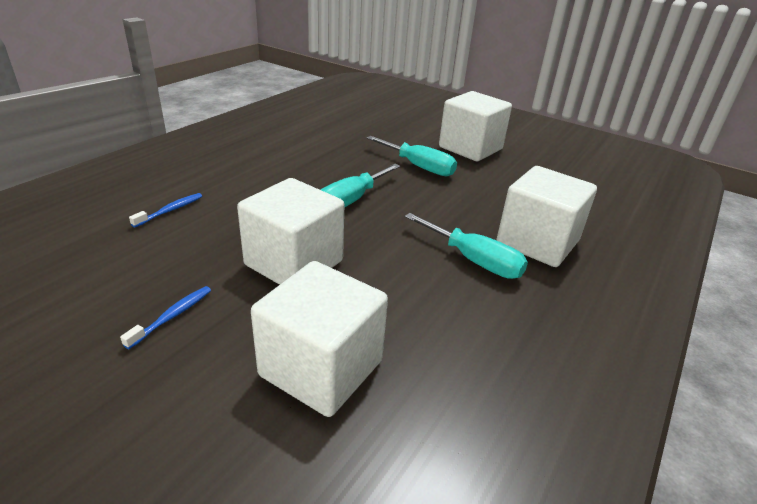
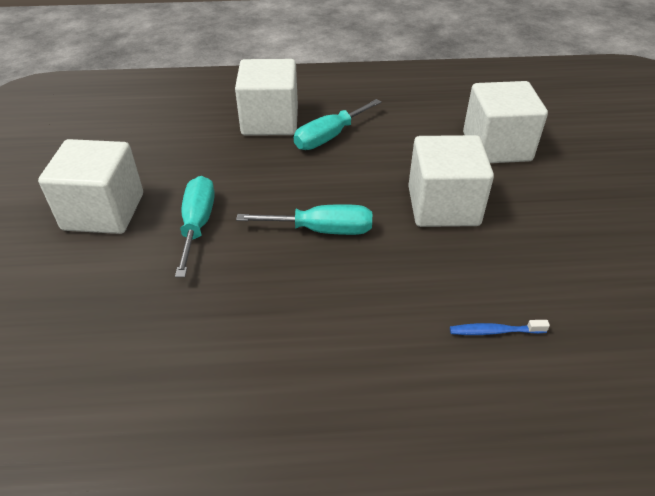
camera: 125 degrees left, 10 degrees up
blue toothbrush [120,286,211,349] -> none
turquoise screwdriver [405,213,528,279] -> turquoise screwdriver turned 135 degrees counterclockwise [294,99,382,150]

